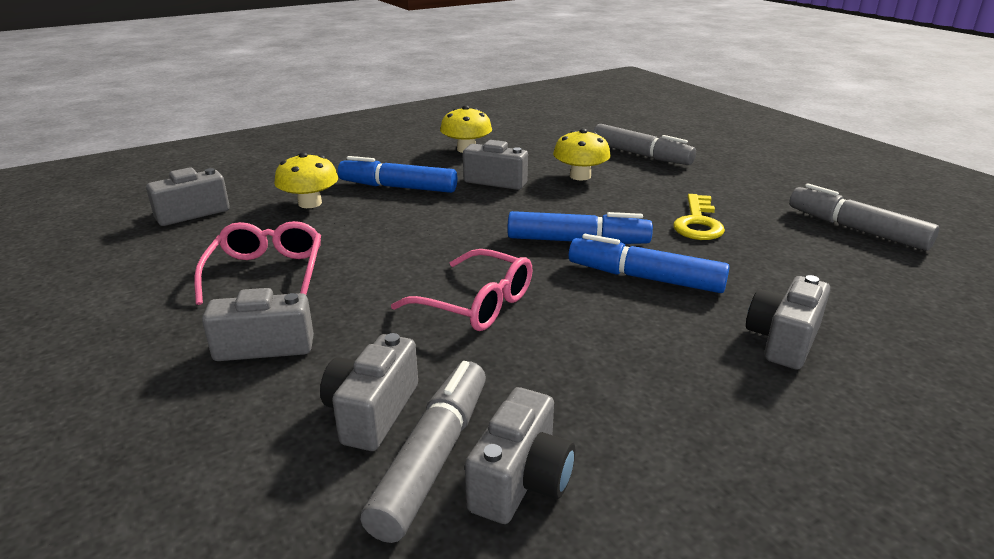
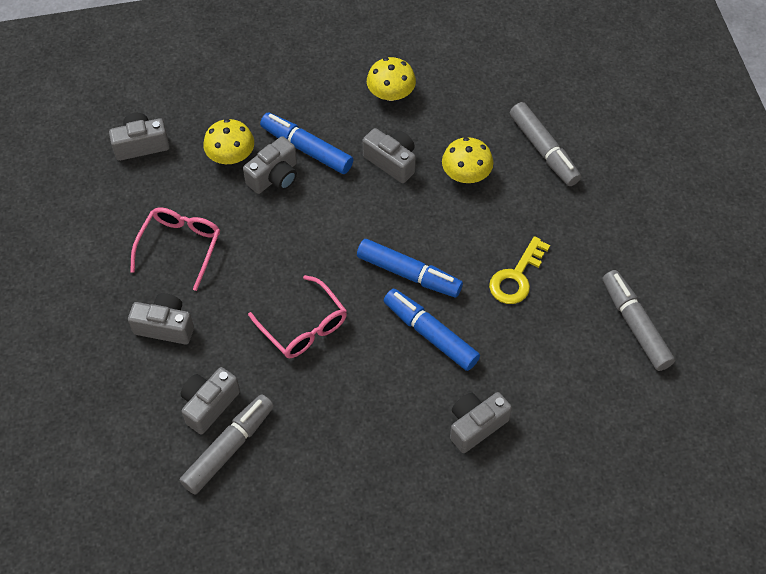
camera: 20 degrees right, 30 degrees up
grey camera [465,387,575,524] -> grey camera moved to [243,136,297,194]

